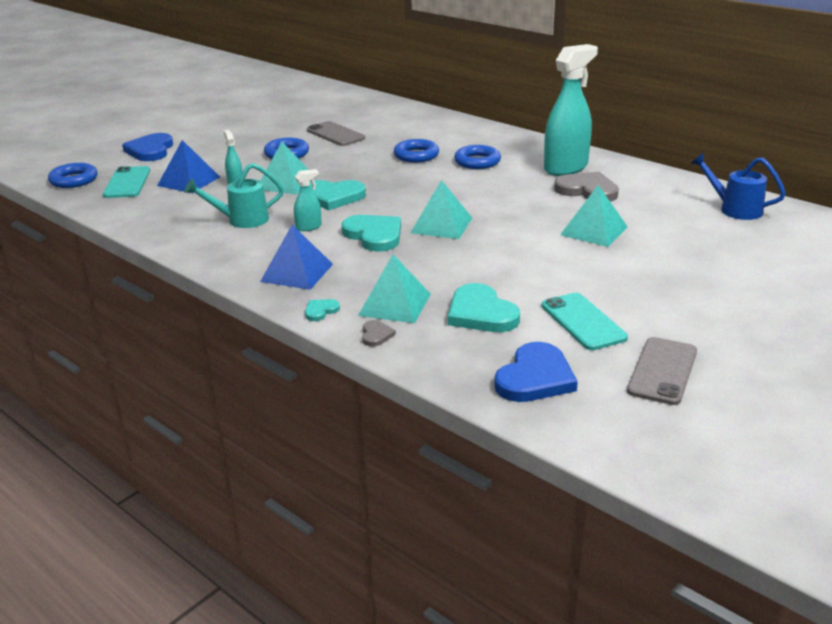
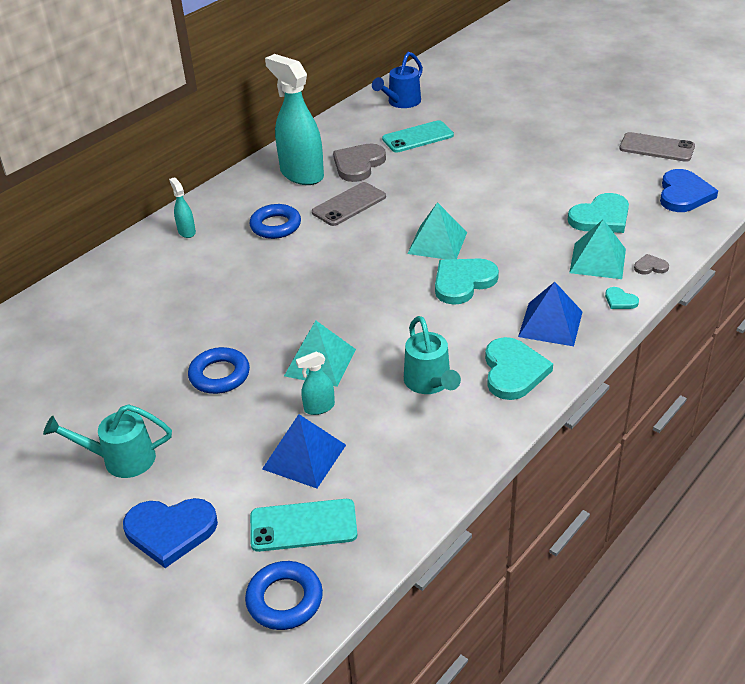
camera: 90 degrees left, 10 degrees up
turquoise spray bottle [294,169,322,231] -> turquoise spray bottle moved to [169,177,196,238]
grey phone [307,121,365,146] -> grey phone moved to [312,182,386,226]
turquoise heart [310,180,366,210] -> turquoise heart moved to [485,337,553,400]
blue ring [394,139,439,163] -> none
blue heart [494,342,578,402] -> blue heart turned 75 degrees clockwise [660,169,718,212]
turquoise phone [542,293,628,350] -> turquoise phone moved to [382,120,454,152]
turquoise pyramid [560,185,628,247] -> none
none -> turquoise watering can [43,404,172,478]

